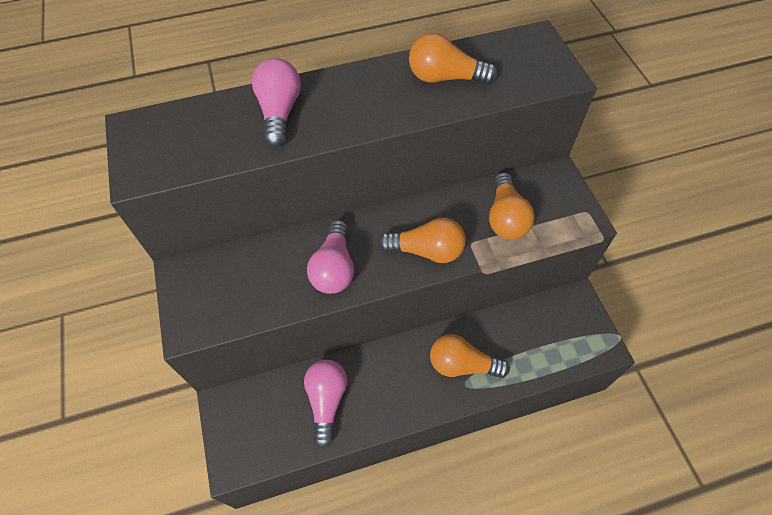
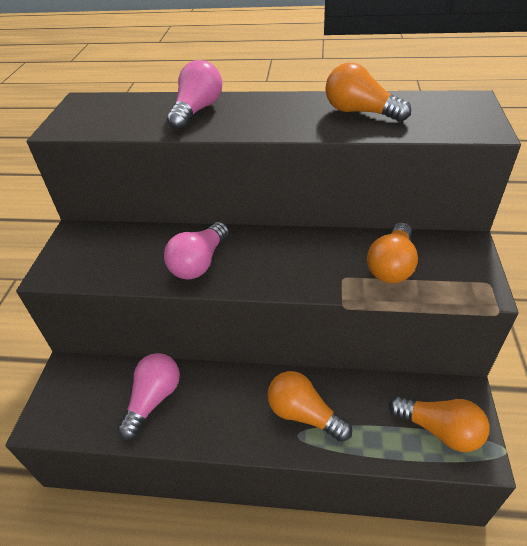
camera: 25 degrees right, 15 degrees down
orange light bulb [378,218,466,263] -> orange light bulb moved to [389,396,490,452]

